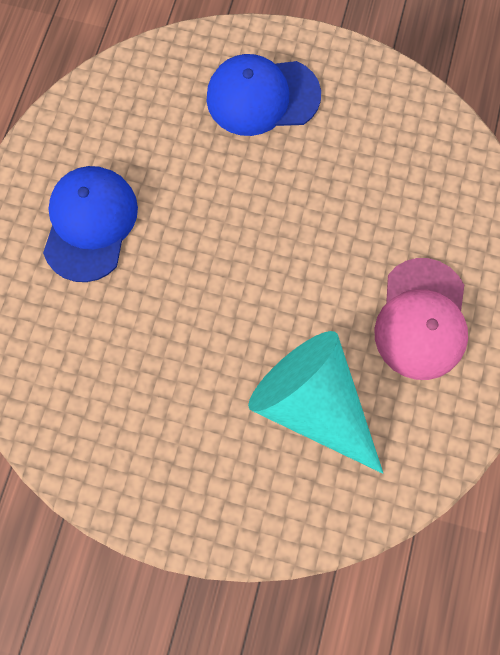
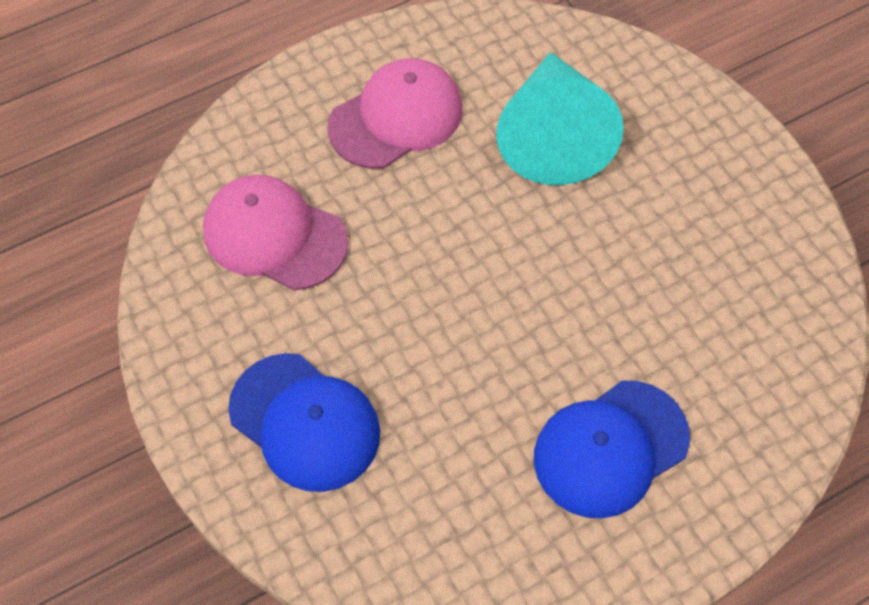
camera: 135 degrees left, 15 degrees down
none -> pink cap [203,175,348,290]

